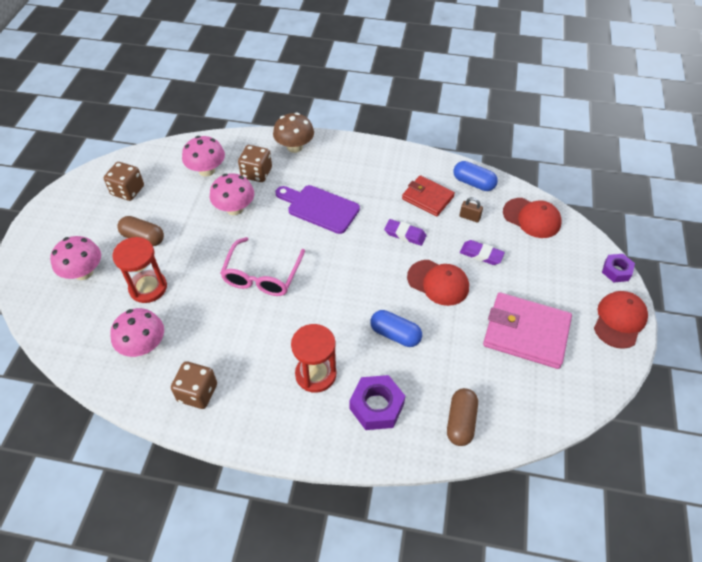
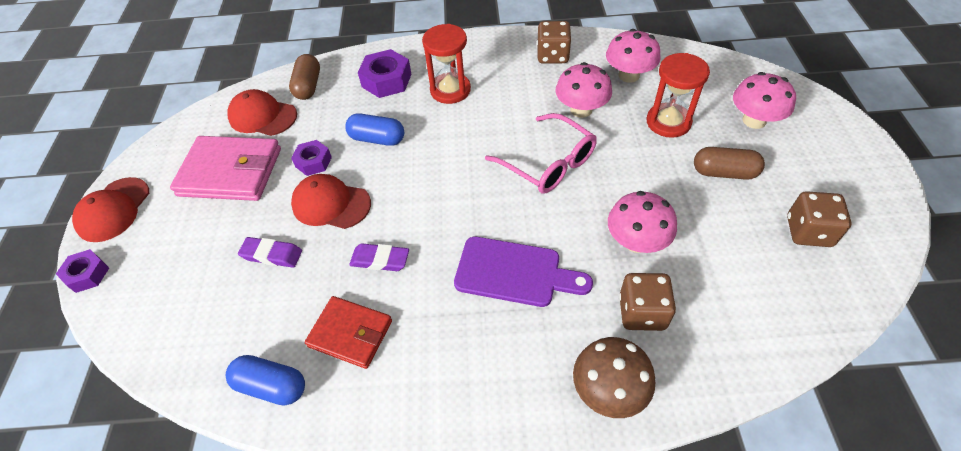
camera: 170 degrees right, 0 degrees up
pink mushroom [182,136,225,177] -> pink mushroom moved to [556,62,612,118]
pink glasses [220,237,305,296] -> pink glasses turned 135 degrees clockwise [485,113,597,194]
brown padlock [460,197,483,223] -> none
red cap [503,198,562,238] -> red cap moved to [227,89,297,136]
none -> purple nut [291,140,332,176]

